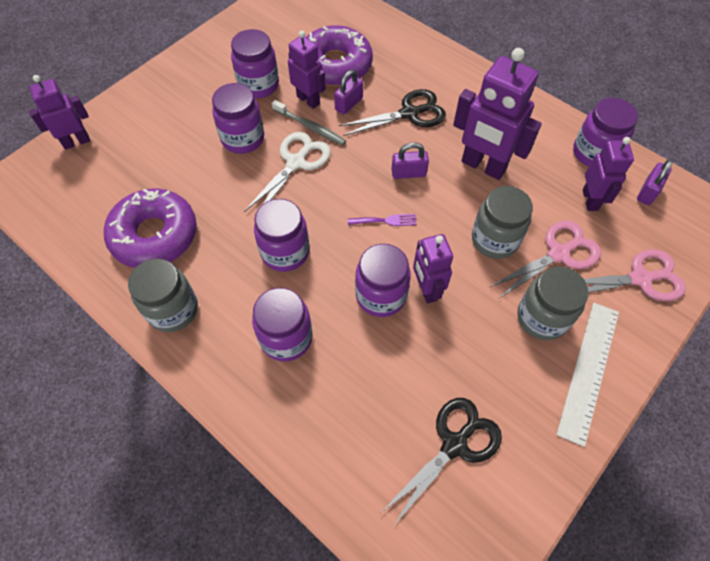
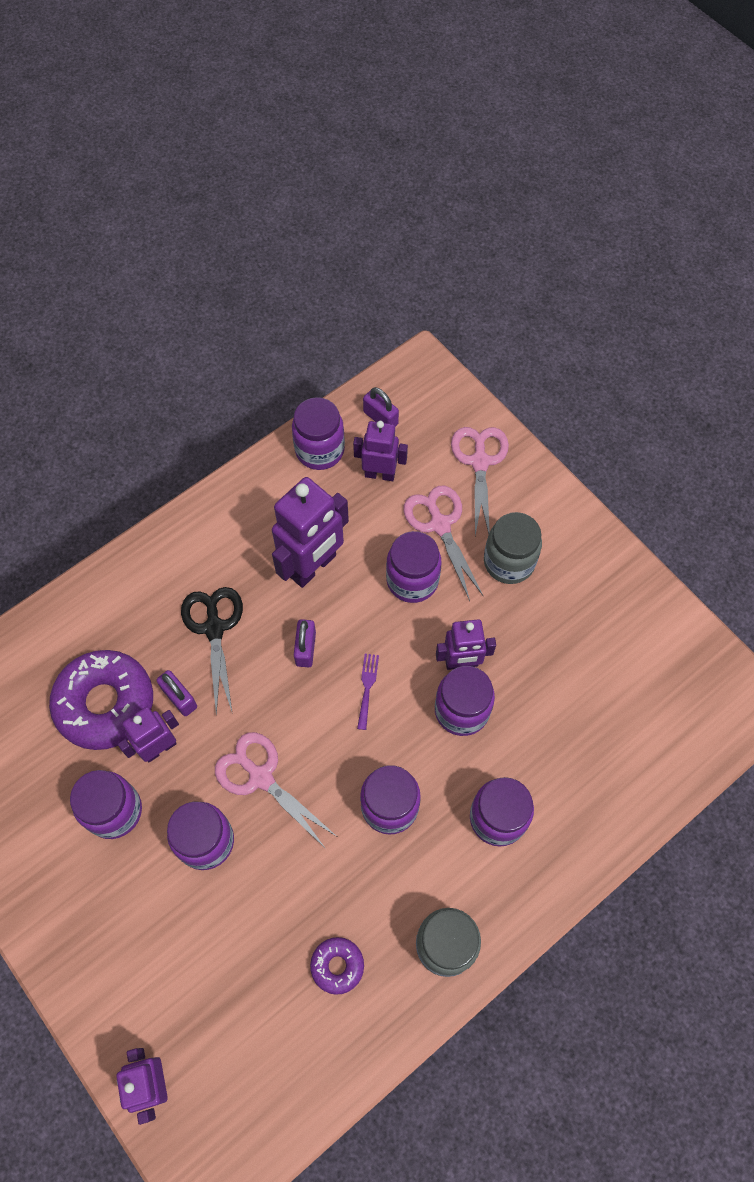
camera: 80 degrees left, 5 degrees up
purple donut [104,188,197,268] -> purple donut [310,937,364,995], size x0.48
white scissors [244,132,331,212] -> pink scissors [215,732,336,849]
grey toothbrush [272,100,346,145] -> none
black scissors [382,398,502,525] -> none
grey jar [472,186,533,259] -> purple jar [386,531,441,603]
white ruler [556,303,619,447] -> none

